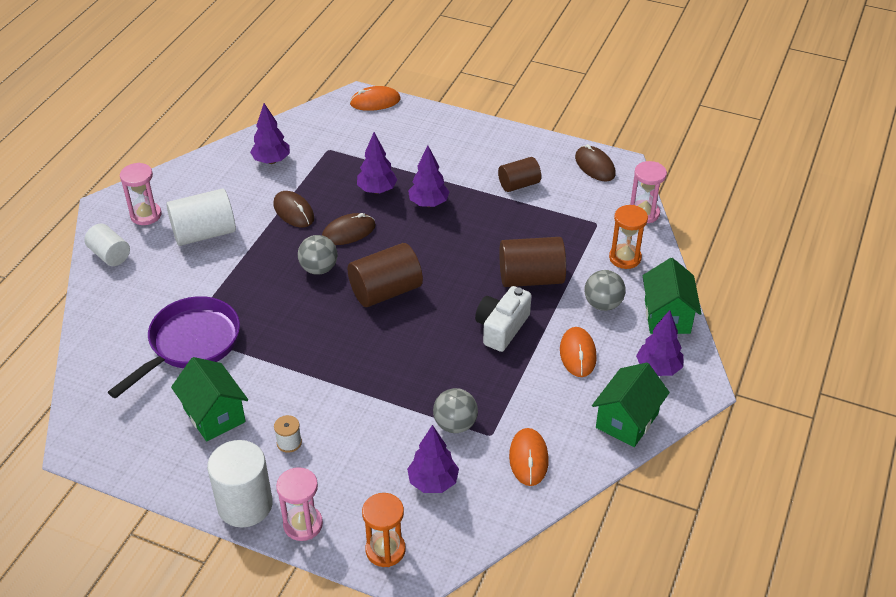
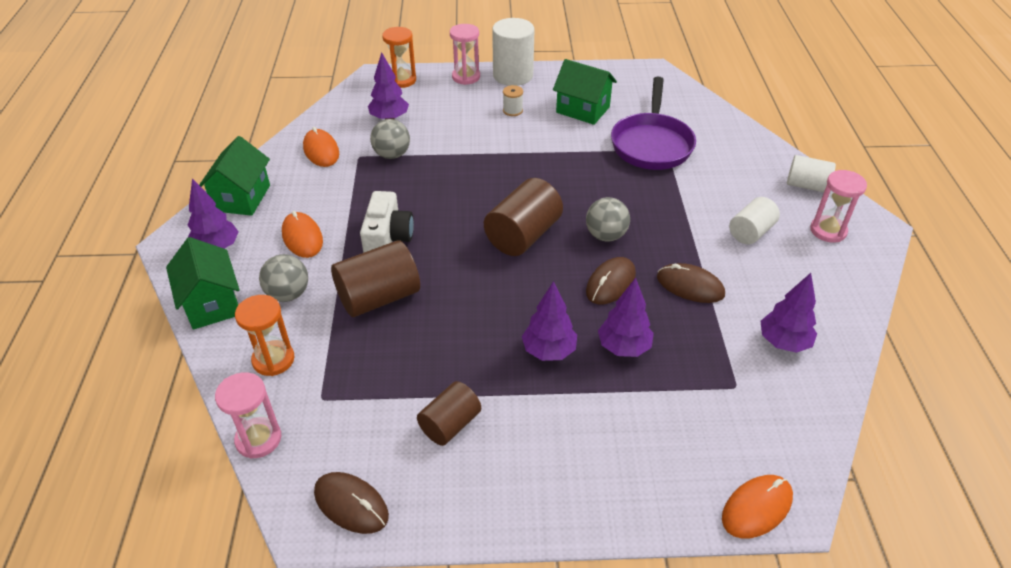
camera: 155 degrees right, 0 degrees up
white cylinder [166,188,236,246] -> white cylinder [729,197,780,244], size x0.63

